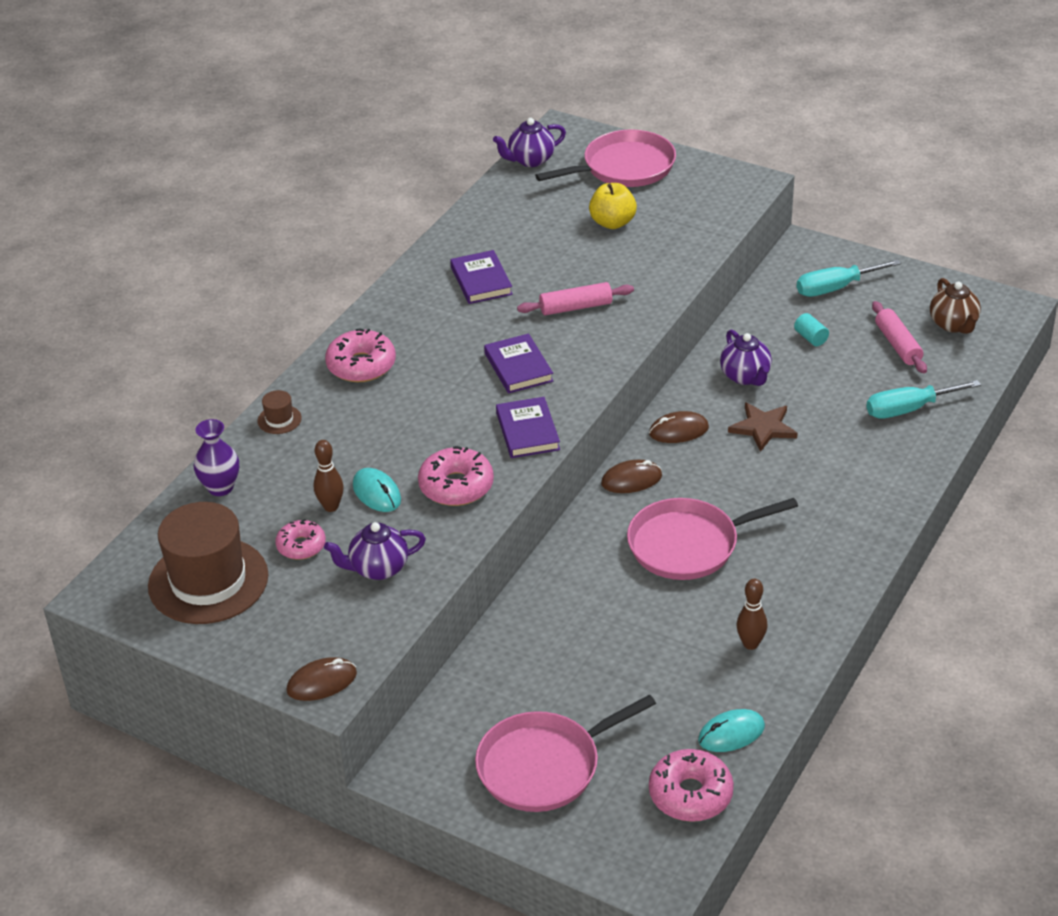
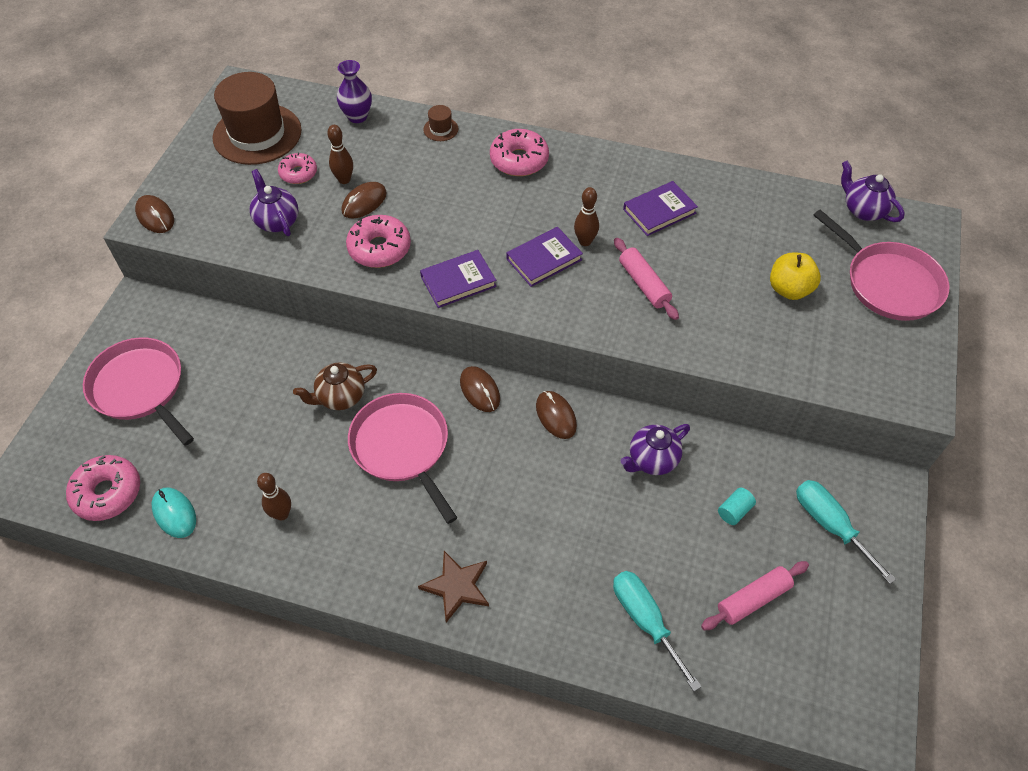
camera: 75 degrees right, 15 degrees up
turquoise mouse [353,468,401,512] -> brown mouse [342,182,387,219]
brown star [728,402,798,452] -> brown star moved to [418,551,489,622]
brown teapot [930,278,981,334] -> brown teapot moved to [293,362,377,410]
none -> brown bowling pin [574,187,599,246]

